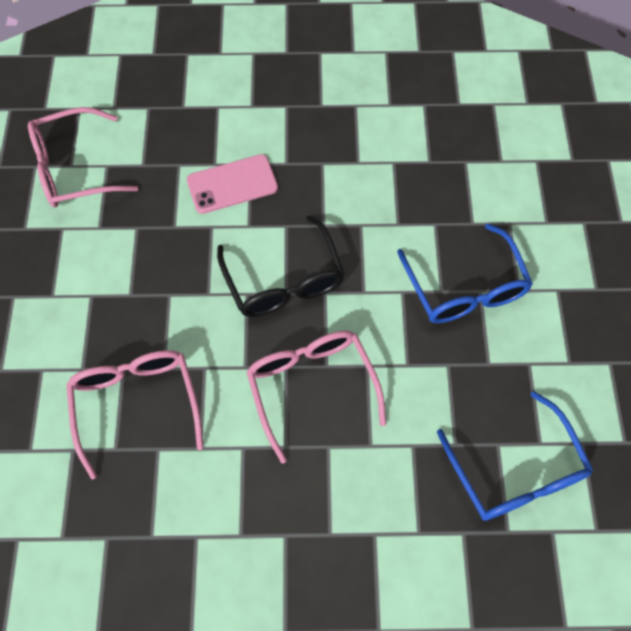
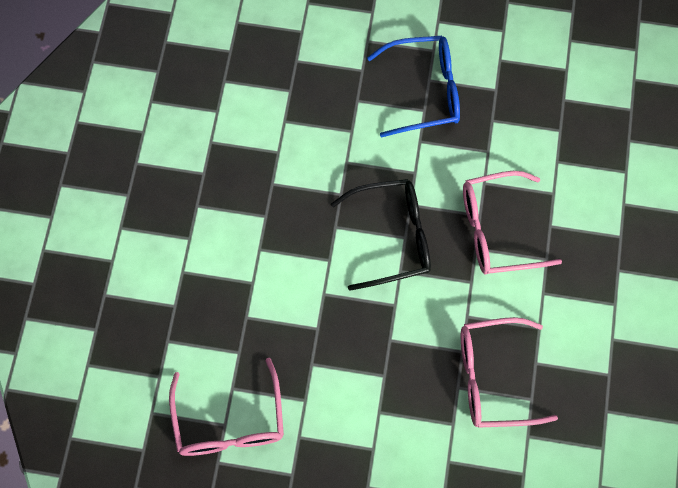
camera: 80 degrees left, 5 degrees up
pink phone [187,154,278,214] -> none
blue glasses [437,391,593,521] -> none

